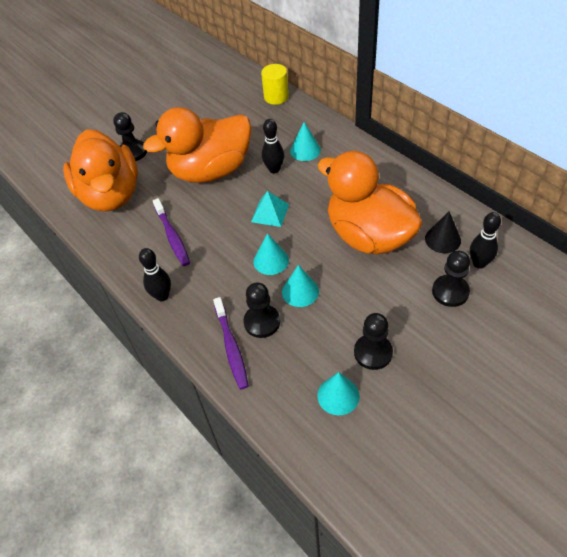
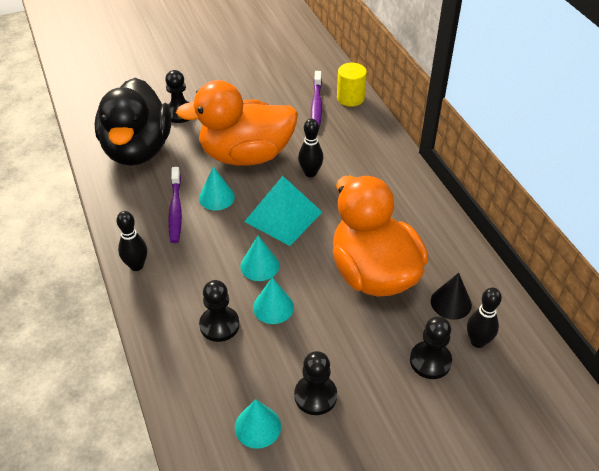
camera: 15 degrees right, 5 degrees down
orange duck [63,129,138,212] -> black duck [95,78,171,166]
purple toothbrush [213,297,248,390] -> purple toothbrush moved to [311,71,322,128]
turquoise pyramid [251,191,289,227] -> turquoise pyramid [244,176,322,246], size x1.64
turquoise cone [290,122,321,161] -> turquoise cone moved to [199,167,235,210]

